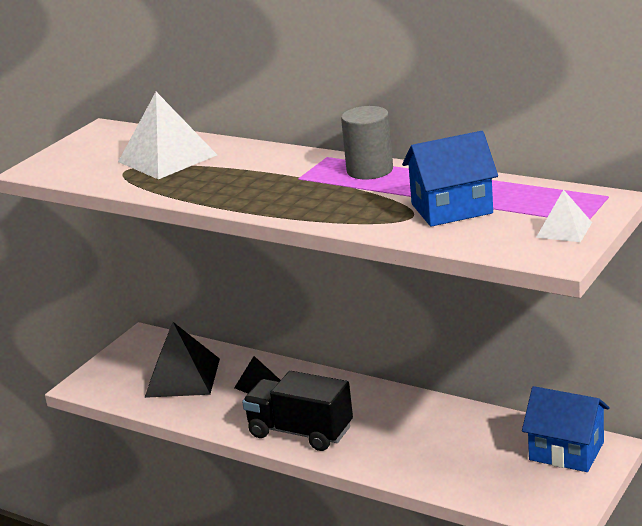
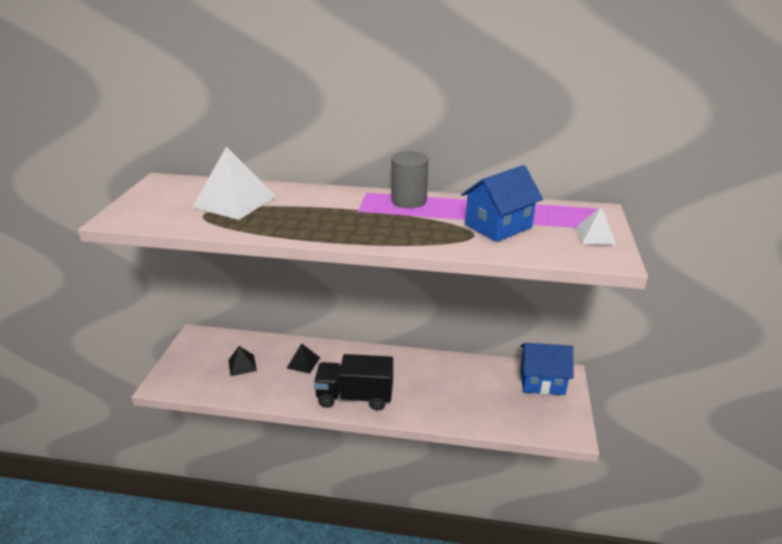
camera: 25 degrees left, 5 degrees up
black pyramid [144,322,220,398] -> black pyramid [228,346,257,376], size x0.52

